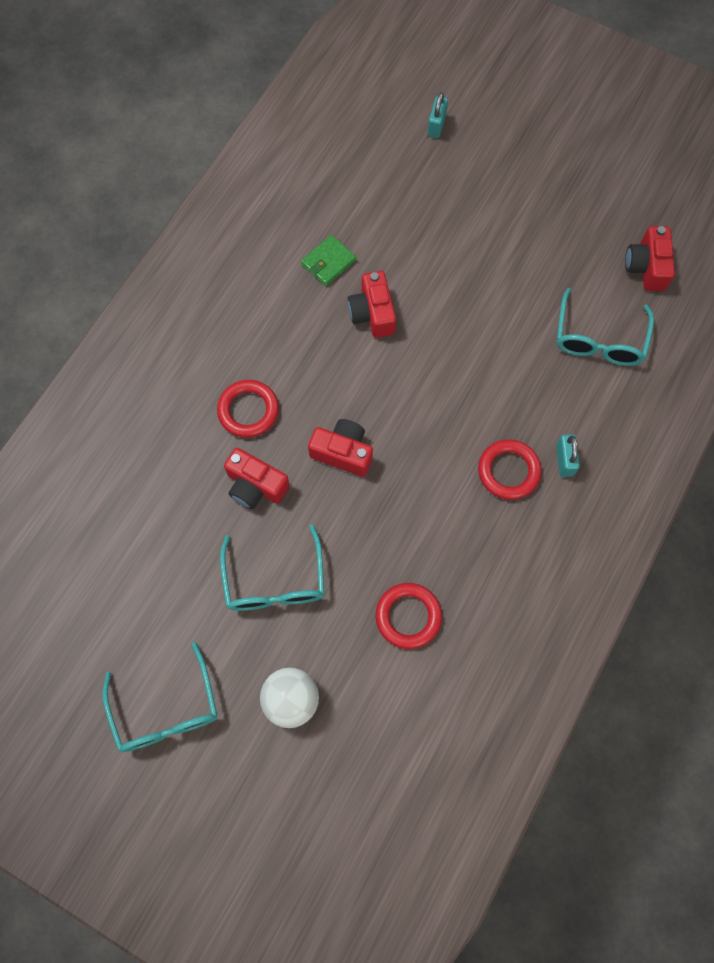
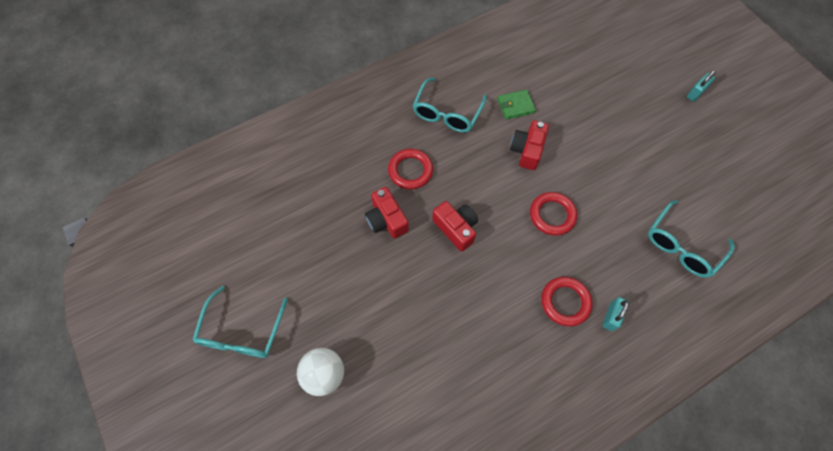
camera: 30 degrees right, 5 degrees down
turquoise glasses [220,524,324,611] -> turquoise glasses moved to [413,77,486,132]
red ring [376,583,442,649] -> red ring moved to [530,192,577,236]
turquoise padlock [427,92,448,138] -> turquoise padlock moved to [687,70,716,102]
red camera [625,226,675,291] -> none

